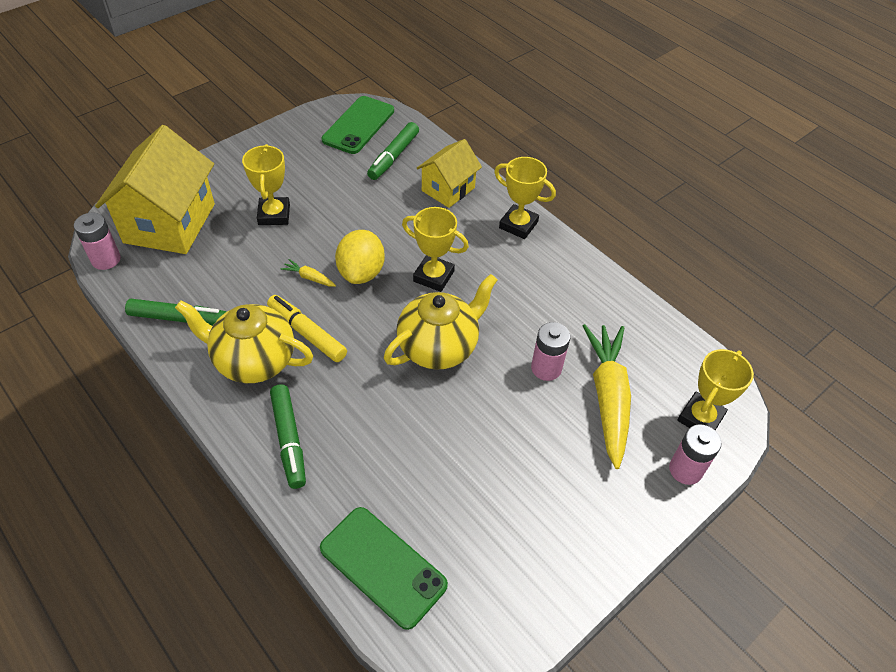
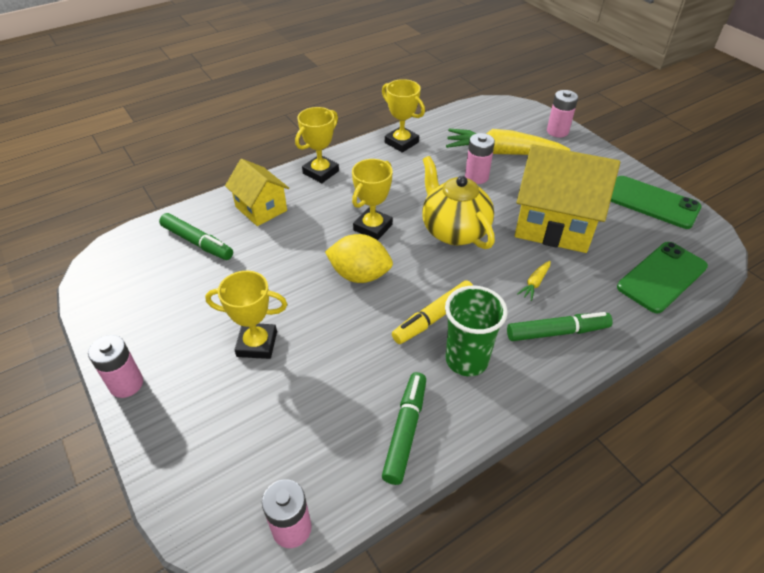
camera: 80 degrees left, 5 degrees down
yellow house [95,125,215,254] -> yellow house moved to [515,144,620,253]
yellow teapot [175,300,313,383] -> green cup [445,286,508,376]
yellow carrot [280,259,336,287] -> yellow carrot moved to [517,261,551,301]
green phone [322,96,394,154] -> green phone moved to [610,176,702,229]
yellow trophy [677,349,754,430] -> yellow trophy moved to [382,79,425,153]
none -> pink battery [88,335,143,398]

